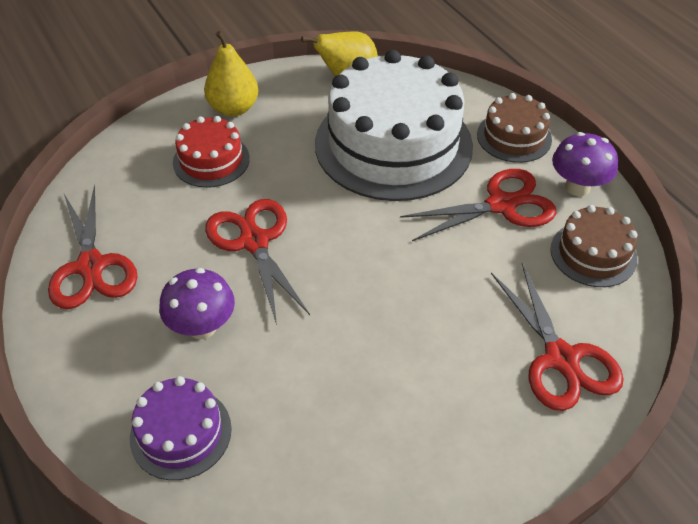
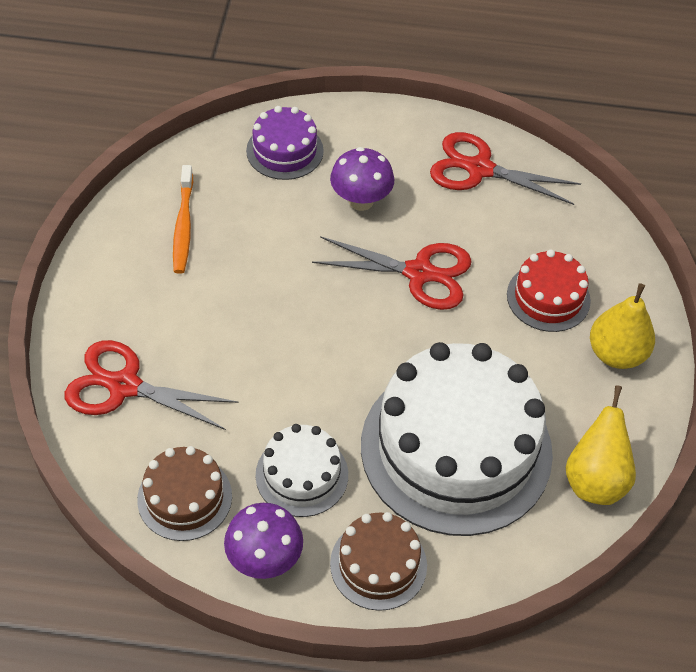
camera: 125 degrees right, 5 degrees up
red scissors [400,169,556,241] -> white cake [256,424,348,517]
none -> orange toothbrush [173,165,193,274]

